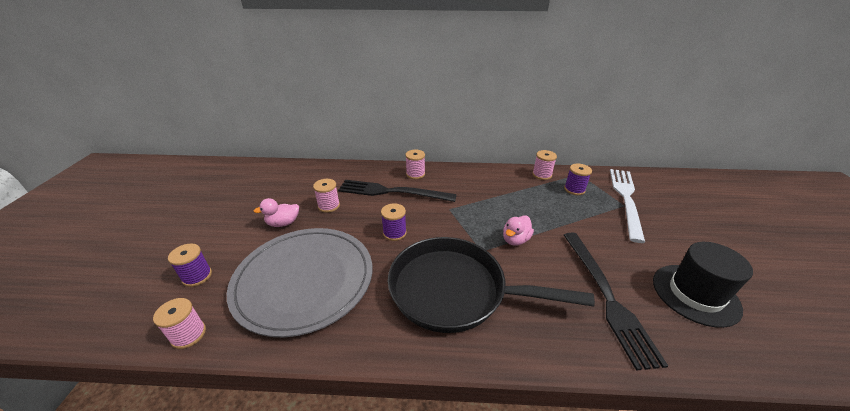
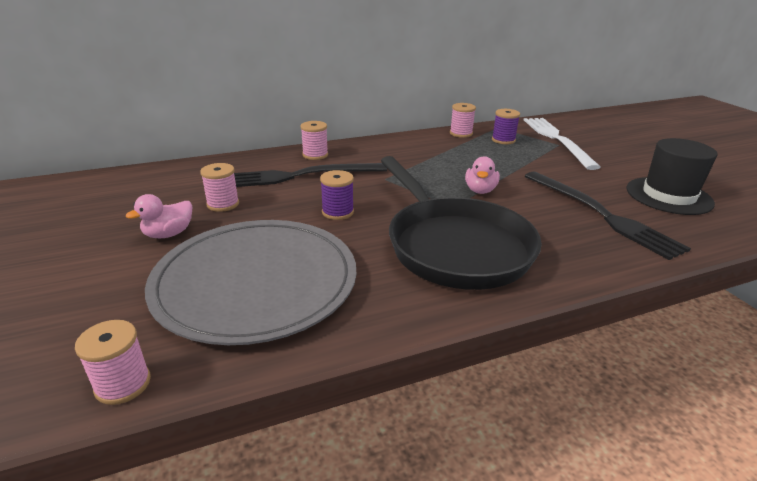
camera: 25 degrees left, 5 degrees down
purple spool [168,243,212,287] -> none
black pan [388,237,595,333] -> black pan turned 105 degrees counterclockwise [381,156,542,290]

